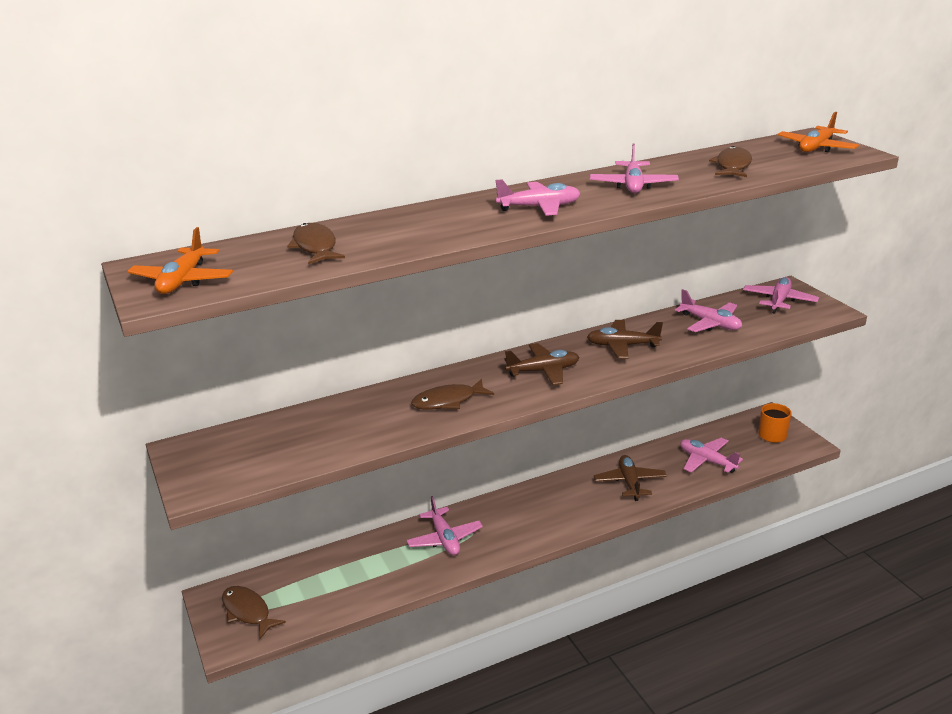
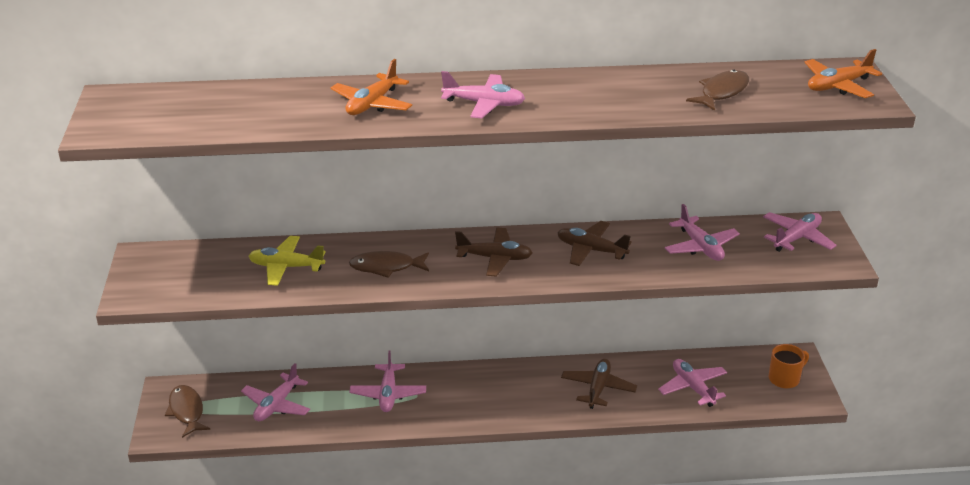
camera: 20 degrees right, 5 degrees up
orange plane [127,227,233,294] -> orange plane moved to [331,59,412,115]
brown fish [287,223,345,264] -> none
pink plane [590,143,679,193] -> pink plane moved to [241,363,310,421]
none -> yellow plane [249,236,325,286]

